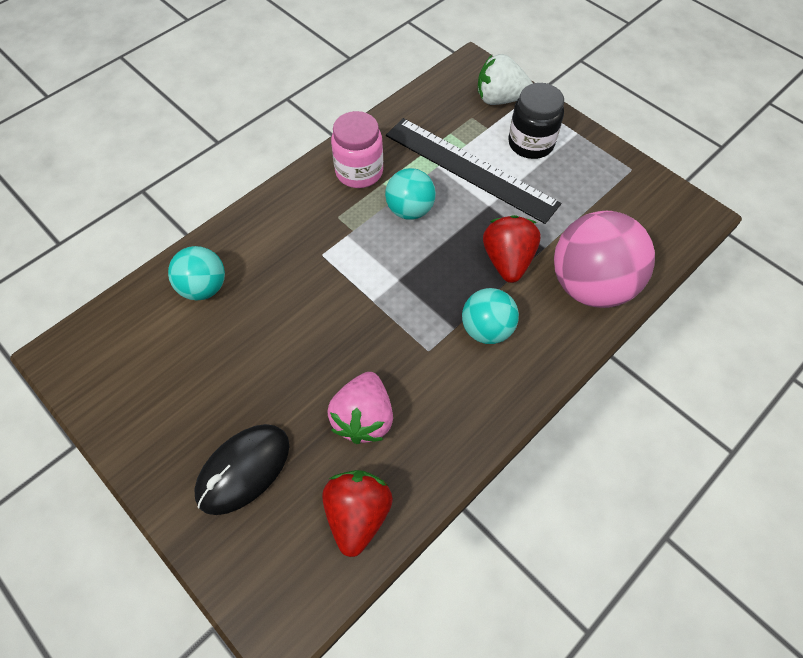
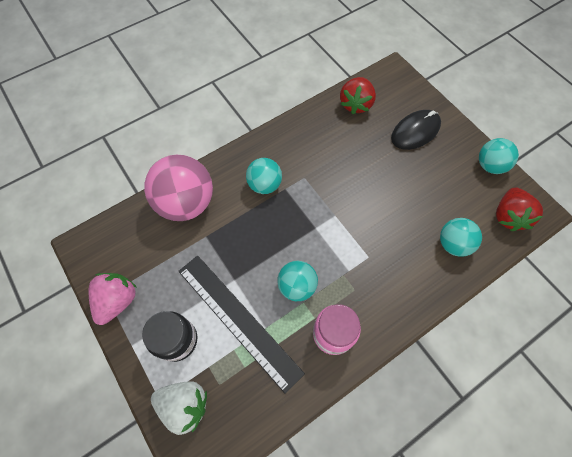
camera: 170 degrees left, 5 degrees up
pink strawberry [327,372,393,444] -> pink strawberry moved to [89,273,137,325]
red strawberry [483,215,540,283] -> red strawberry moved to [496,187,543,231]
none -> turquoise ball [479,138,519,174]

